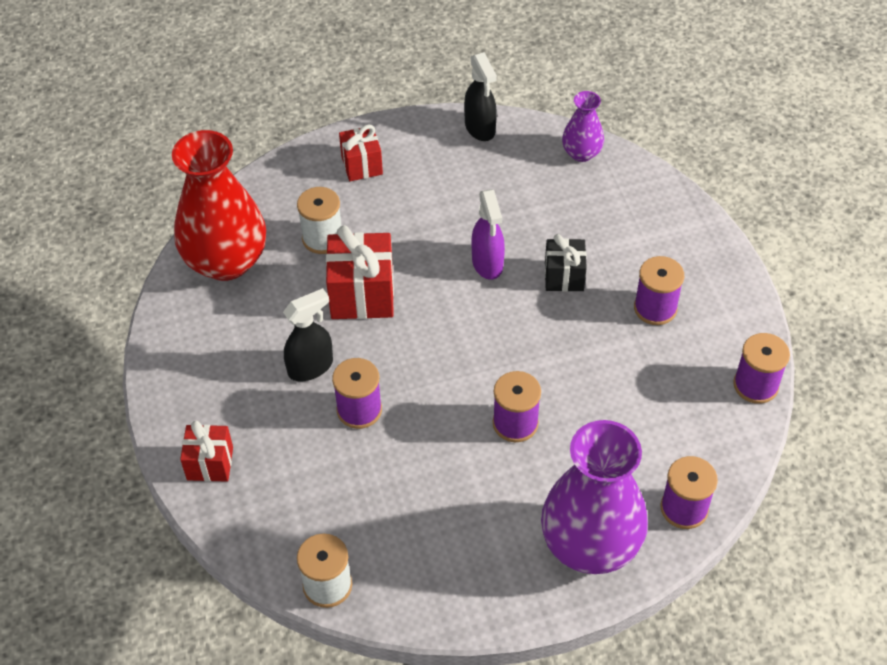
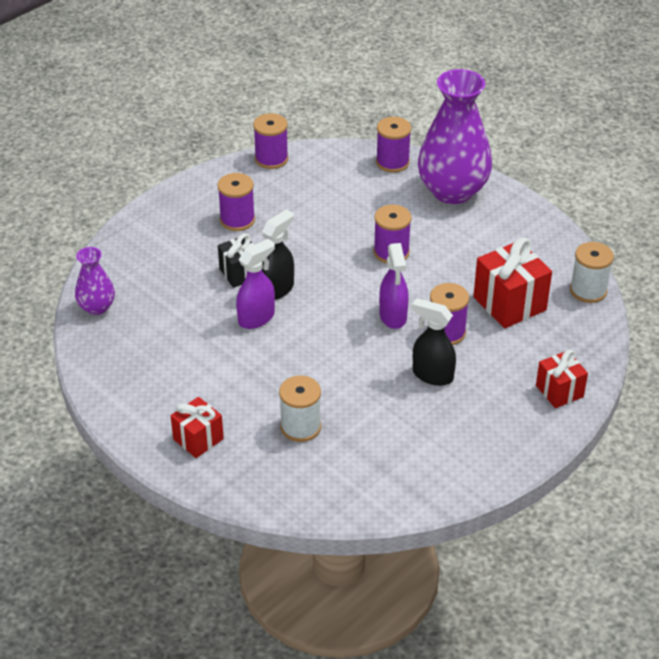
camera: 120 degrees left, 10 degrees down
red vase [172,130,266,281] -> none
red gift [326,225,394,319] -> red gift moved to [473,237,552,328]
black spray bottle [464,52,497,141] -> black spray bottle moved to [262,209,294,300]
none -> purple spray bottle [379,243,409,329]

